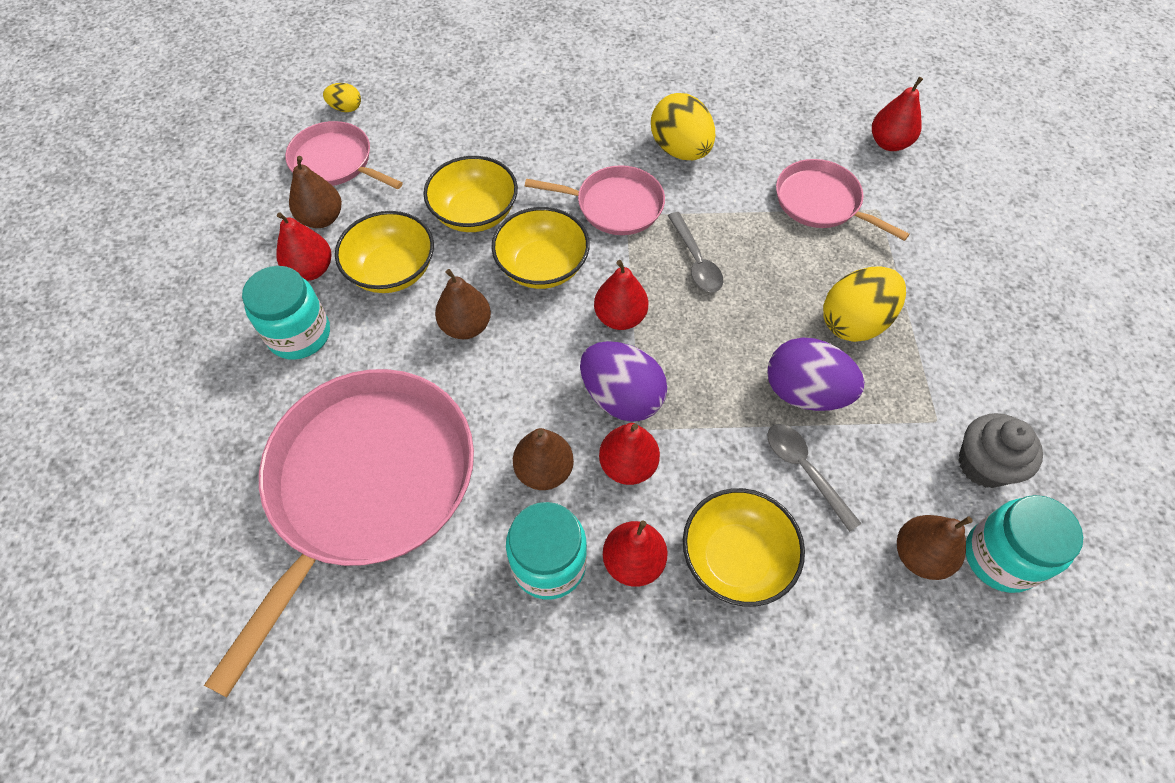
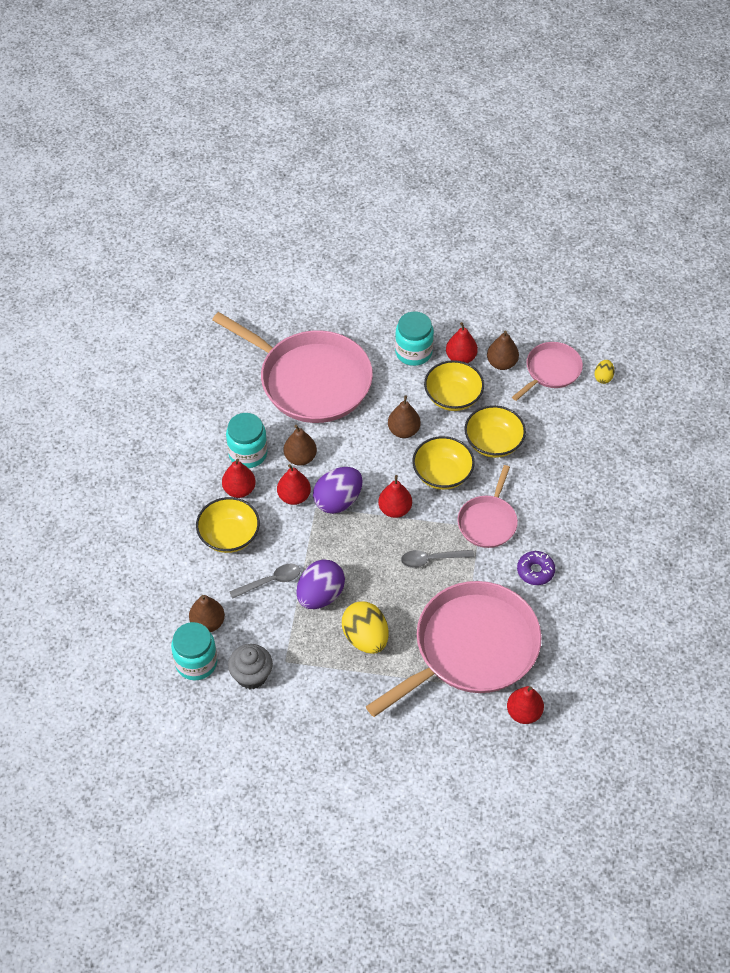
camera: 100 degrees right, 5 degrees down
yellow egg [651,93,715,160] -> purple donut [517,551,555,585]
pink pan [776,159,910,241] -> pink pan [366,581,542,717], size x1.97

